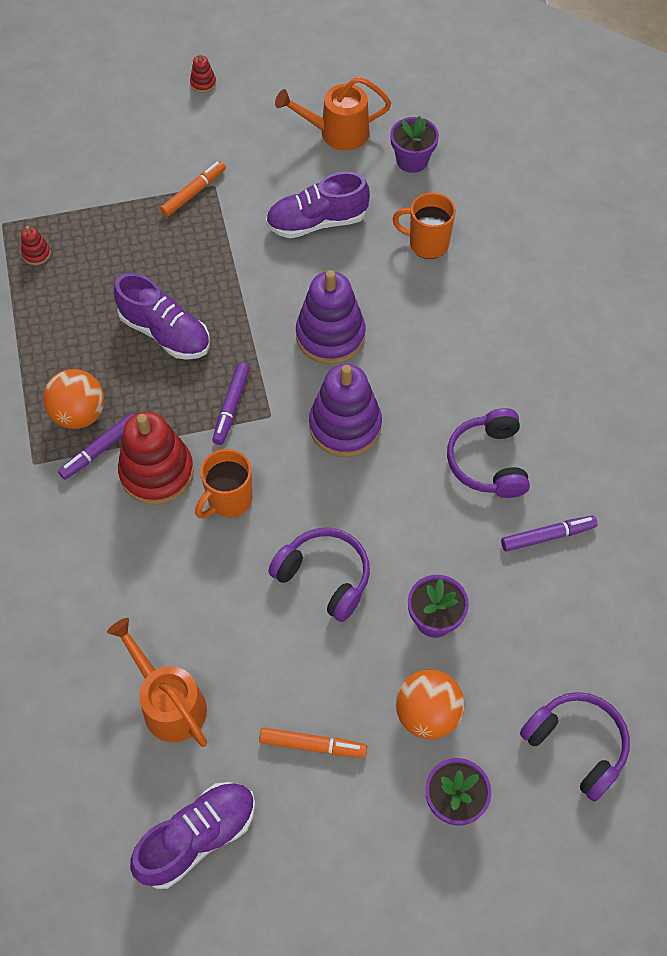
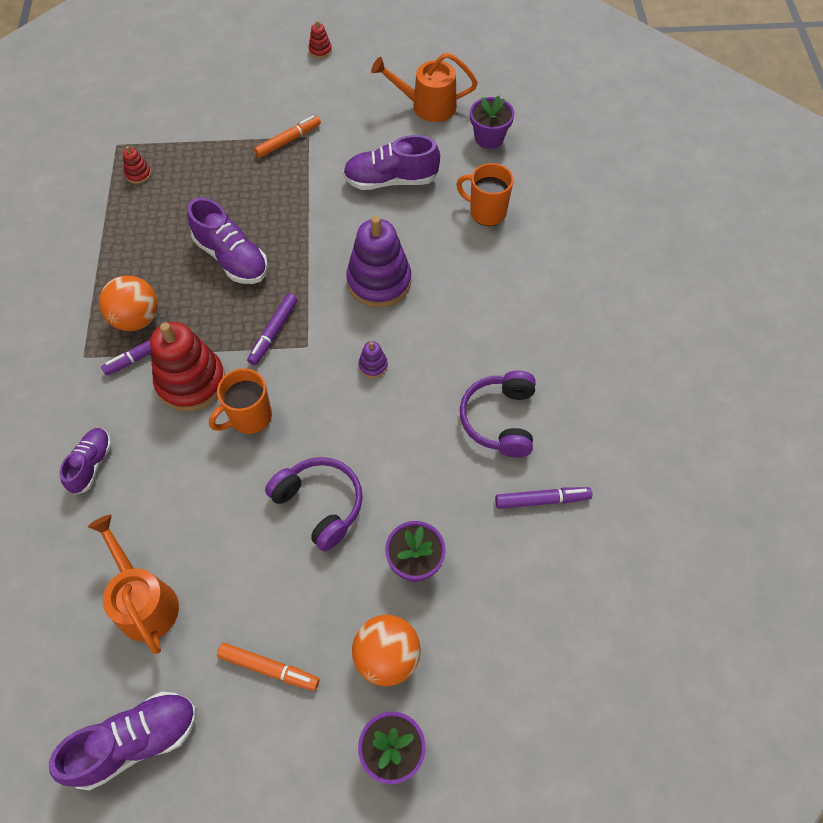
camera: 10 degrees right, 0 degrees up
purple stacking toy [309,364,382,457] -> purple stacking toy [359,341,388,378], size x0.43
purple headphones [520,692,630,802] -> none
none -> purple shoe [59,428,112,495]

